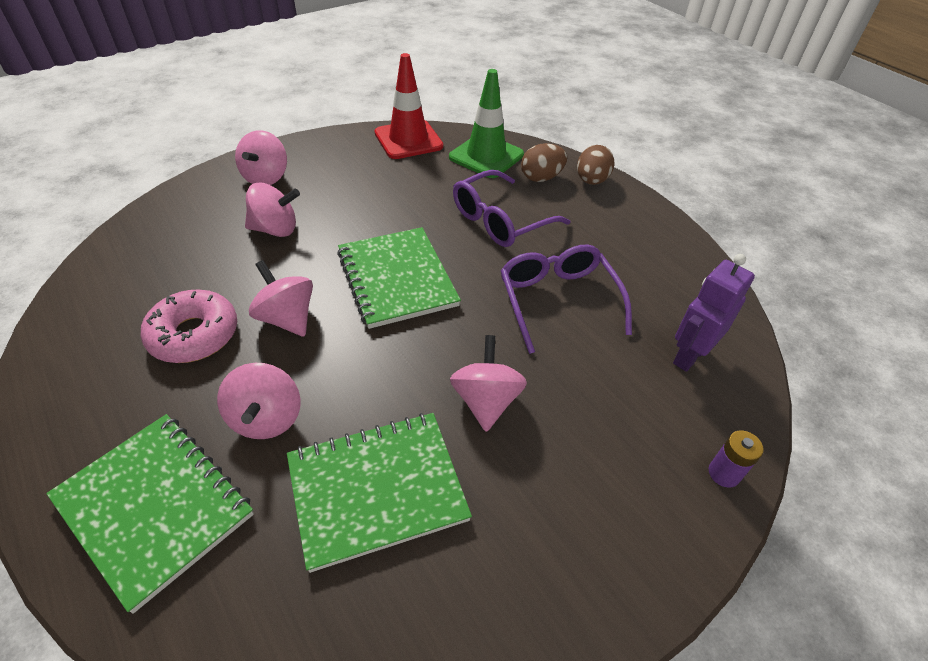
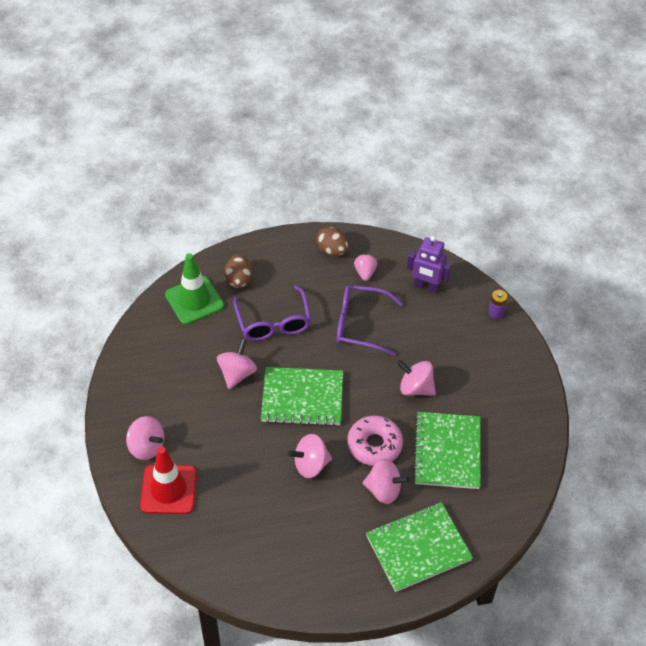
camera: 65 degrees left, 5 degrees up
pink donut [141,290,237,363] -> pink donut moved to [347,415,403,466]
pink spinning top [245,182,300,237] -> pink spinning top moved to [217,339,257,389]
red traffic cone [374,53,443,159] -> red traffic cone moved to [140,447,197,514]
brown egg [577,145,615,185] -> brown egg moved to [317,227,349,256]
purple robot [673,254,755,372] -> purple robot turned 45 degrees counterclockwise [407,236,452,293]
none -> pink strawberry [354,254,377,281]

